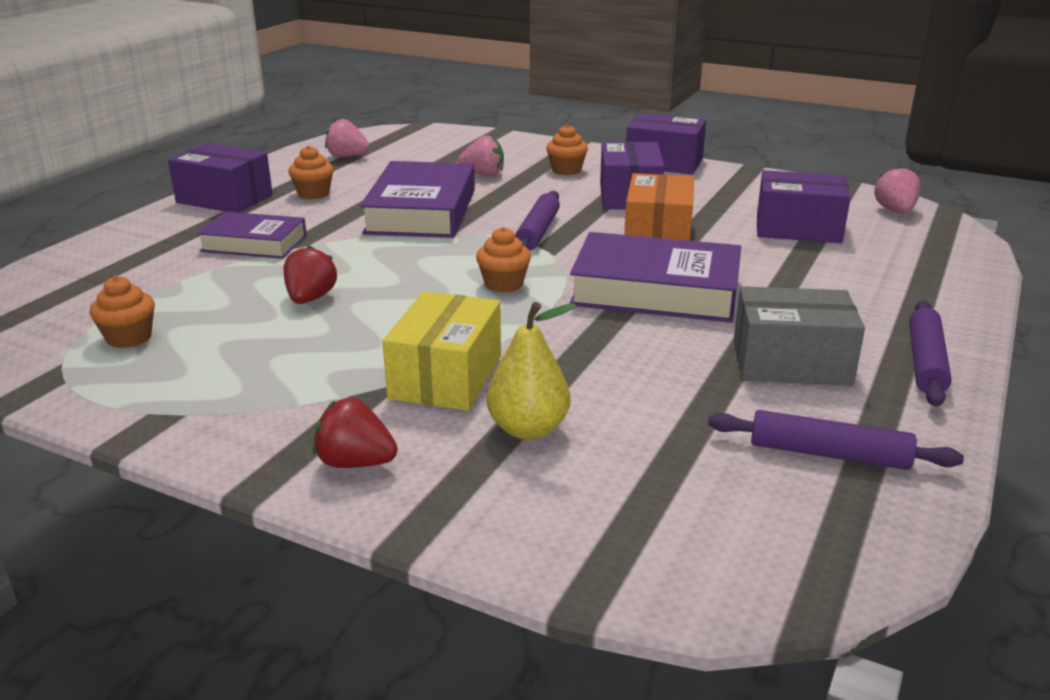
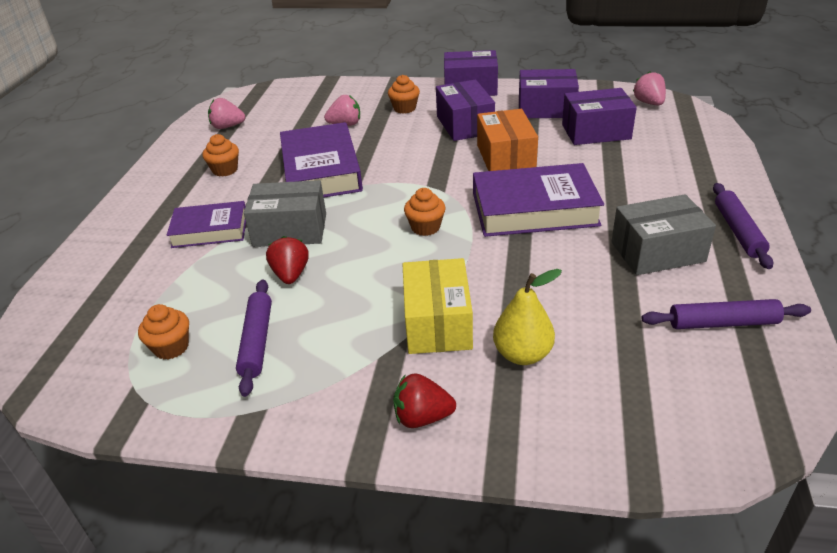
camera: 15 degrees left, 10 degrees up
purple box [168,143,273,213] -> purple box moved to [519,69,579,118]
purple rolling pin [515,191,560,251] -> purple rolling pin moved to [236,279,272,397]
none -> grey box [244,180,326,247]

